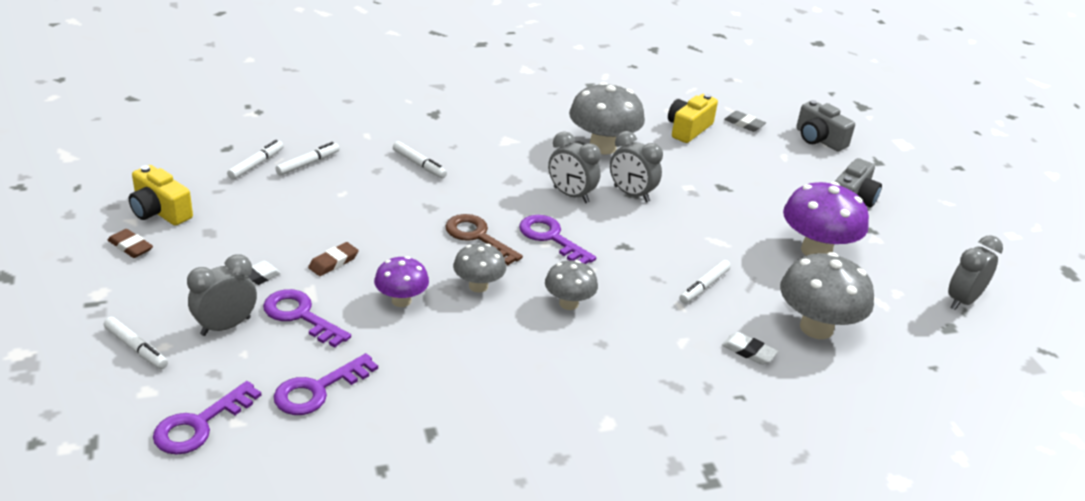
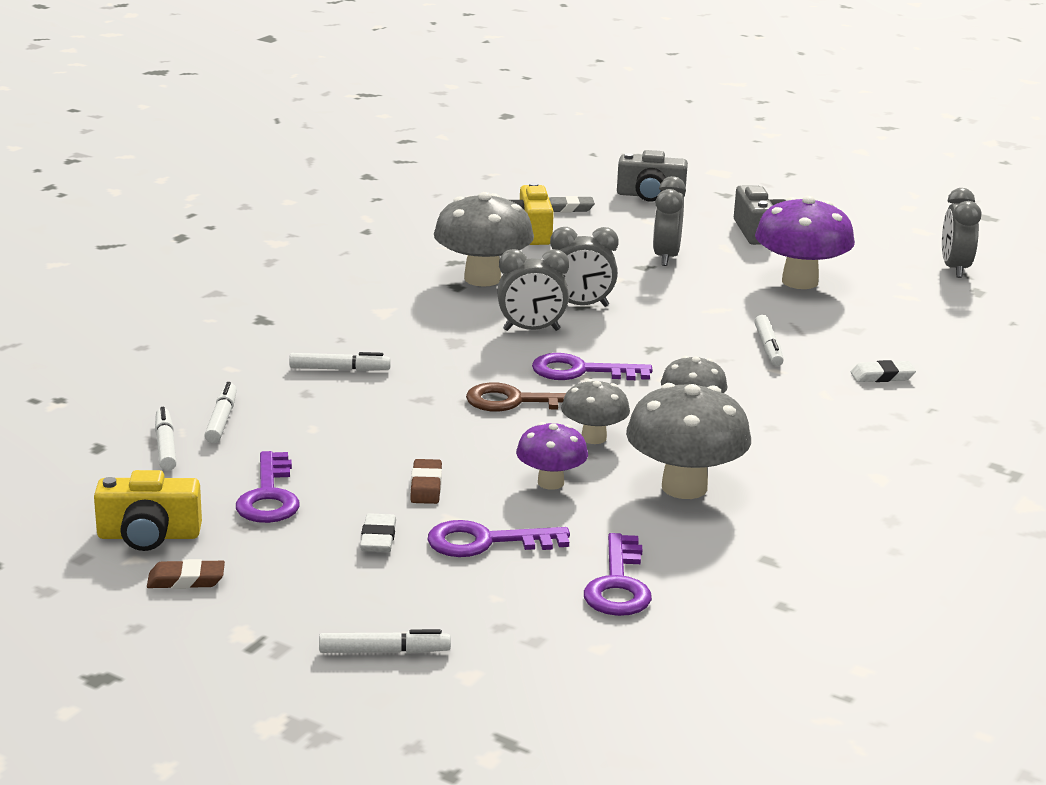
camera: 40 degrees left, 10 degrees down
purple key [153,381,262,455] -> purple key moved to [236,451,300,523]
grey clock [187,254,257,336] -> grey clock moved to [653,176,686,266]
grey mushroom [780,252,874,339] -> grey mushroom moved to [626,383,751,499]

